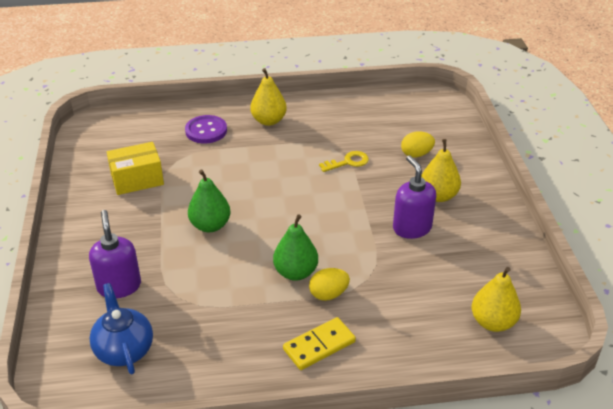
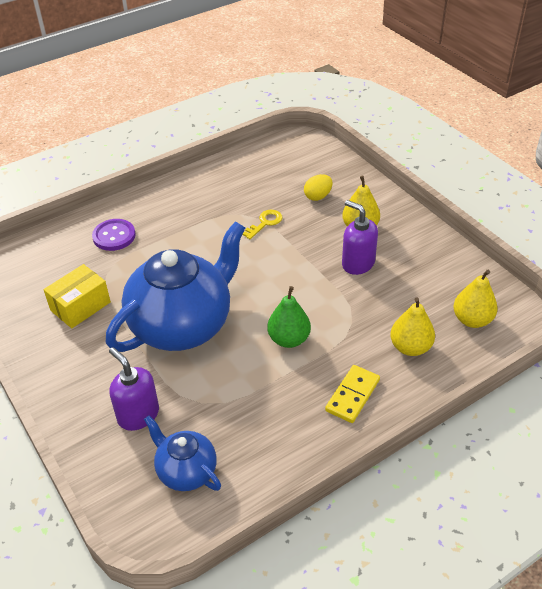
camera: 25 degrees left, 5 degrees up
green pear [188,170,231,232] -> blue teapot [106,221,245,352]
yellow pear [250,68,287,126] -> yellow pear moved to [390,297,435,356]
yellow egg [309,268,350,301] -> none

